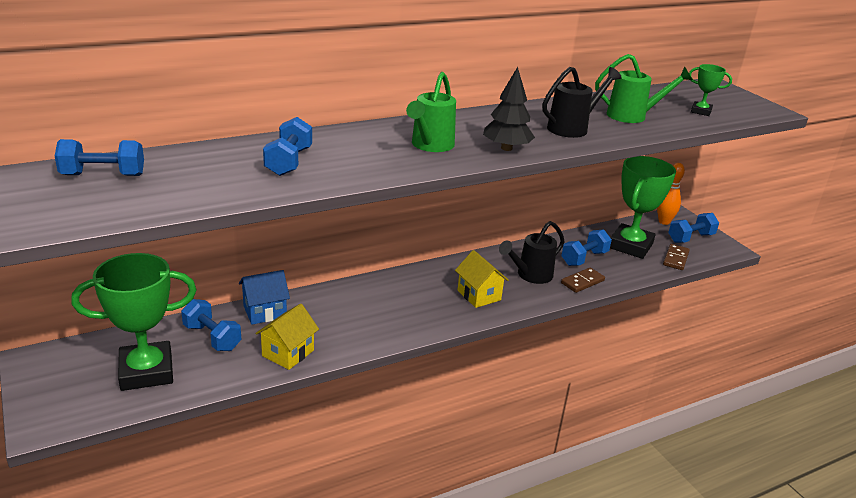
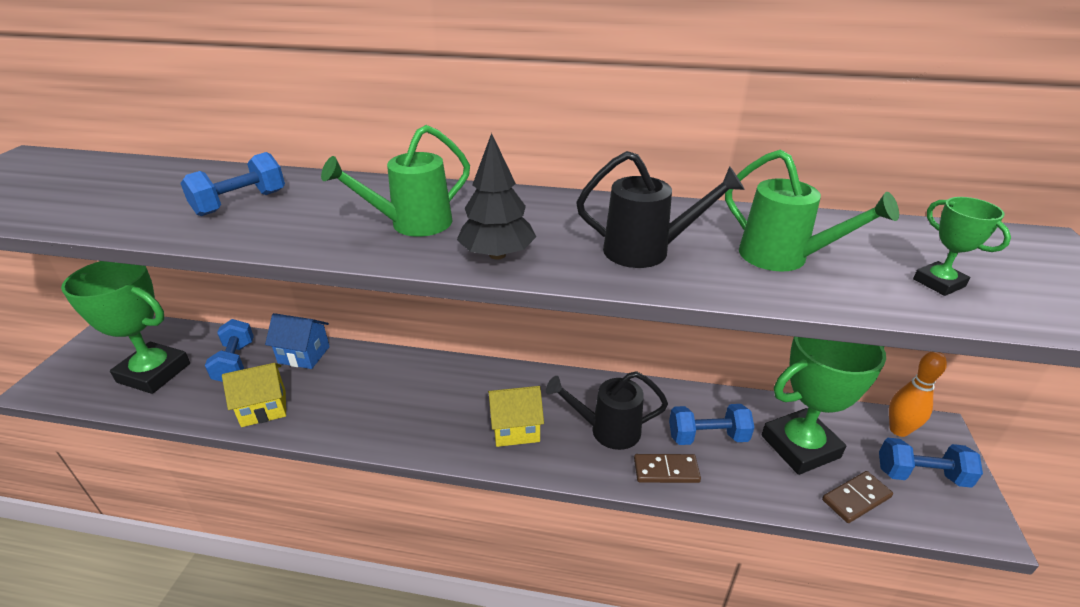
camera: 40 degrees right, 5 degrees up
blue dumbbell [55,139,144,176] -> none
yellow house [455,250,509,308] -> yellow house turned 75 degrees clockwise [488,386,544,447]

